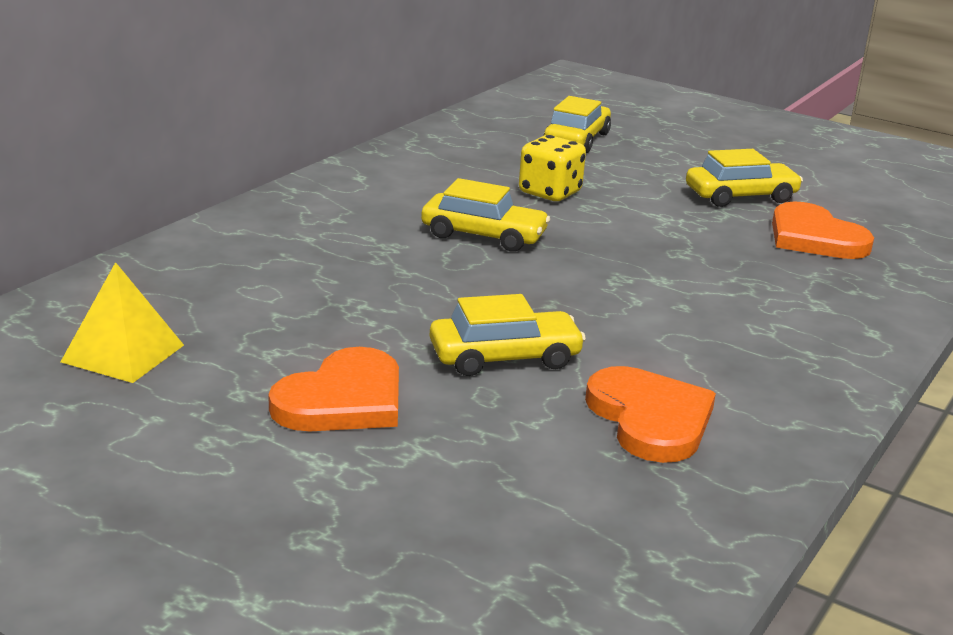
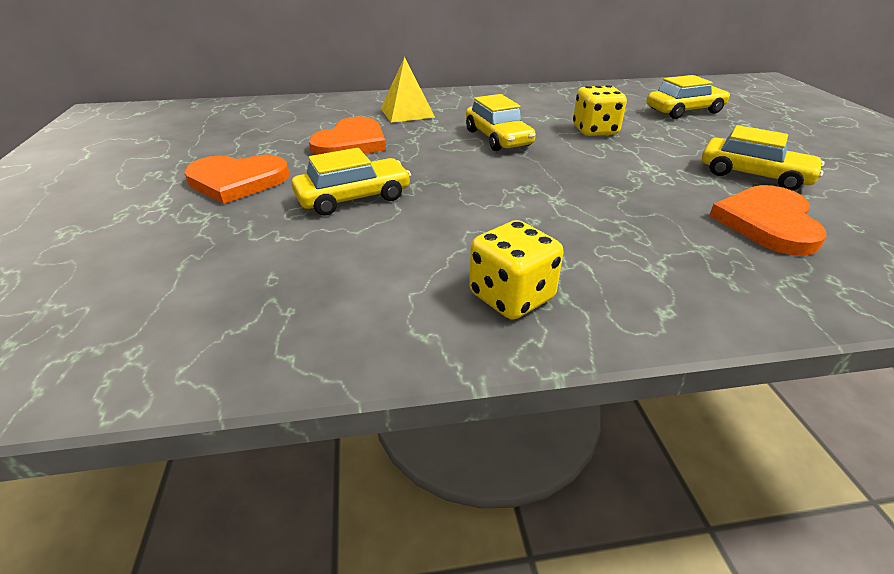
camera: 50 degrees right, 10 degrees up
yellow pyramid [61,262,184,383] -> yellow pyramid moved to [381,57,435,123]
yellow car [430,294,586,376] -> yellow car turned 60 degrees counterclockwise [292,148,411,215]
orange heart [585,366,716,463] -> orange heart moved to [309,116,386,155]
none -> yellow dice [469,220,563,320]

